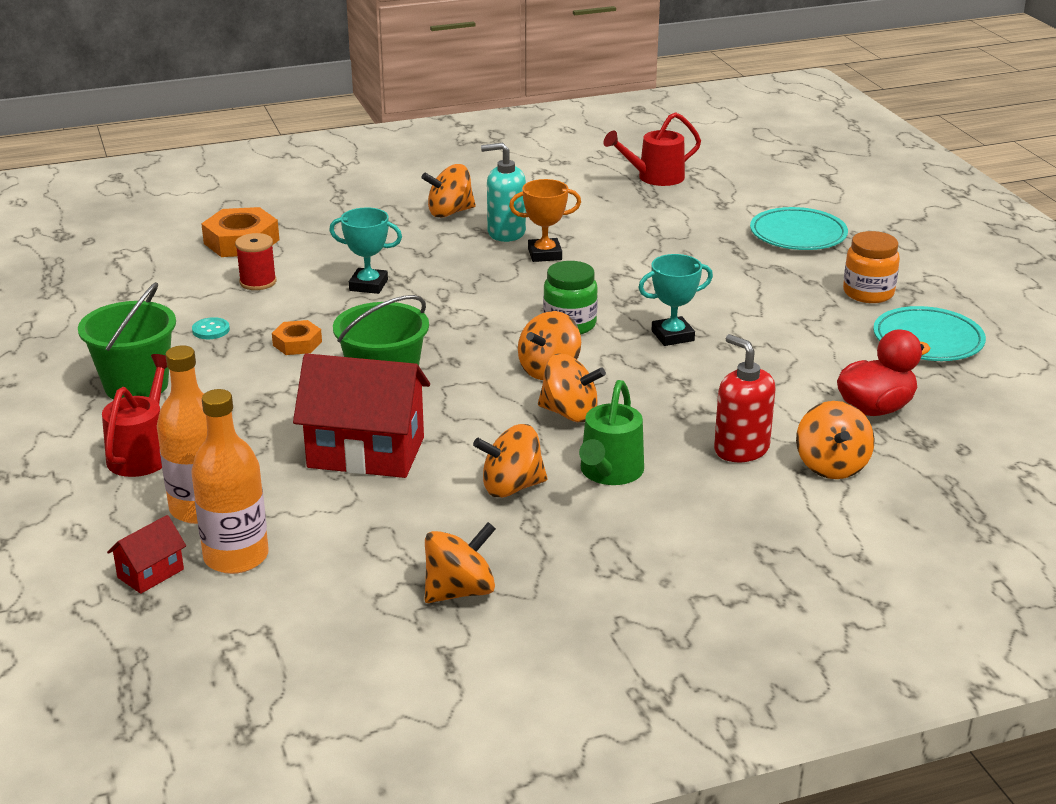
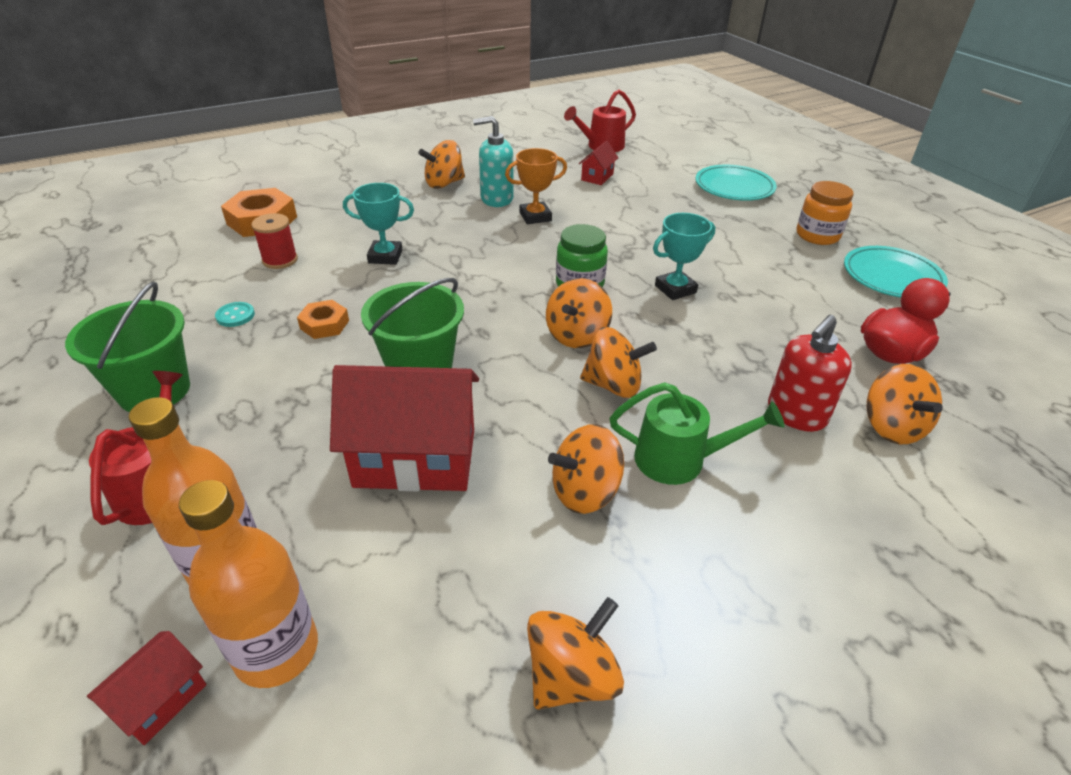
camera: 10 degrees left, 10 degrees up
green watering can [579,380,644,485] -> green watering can turned 90 degrees counterclockwise [610,382,785,485]
red soap dispenser [714,334,776,462] -> red soap dispenser turned 90 degrees counterclockwise [768,315,852,432]
none -> red house [579,141,619,185]

